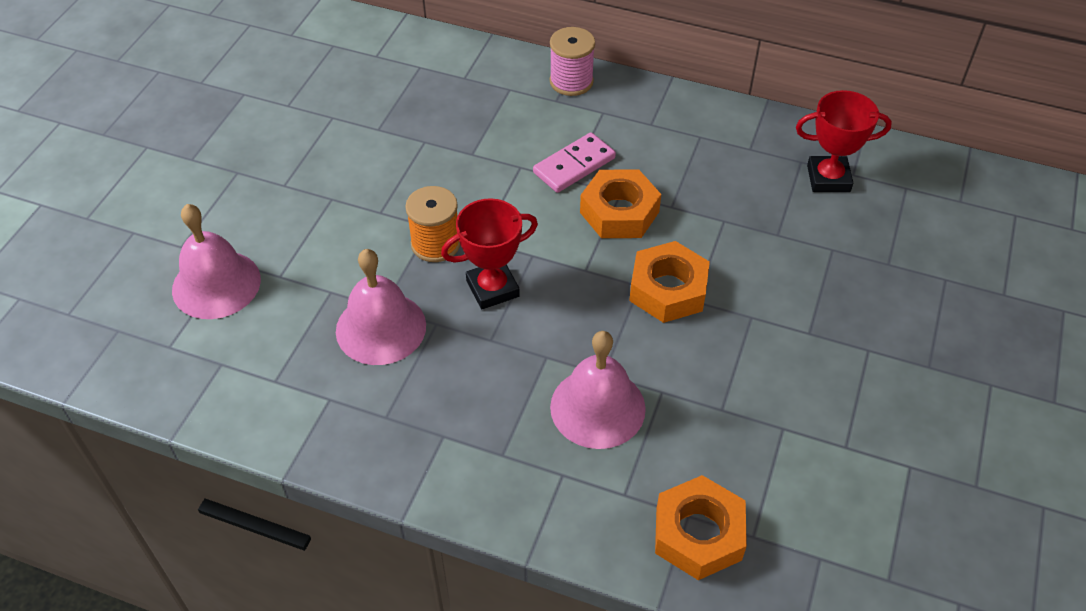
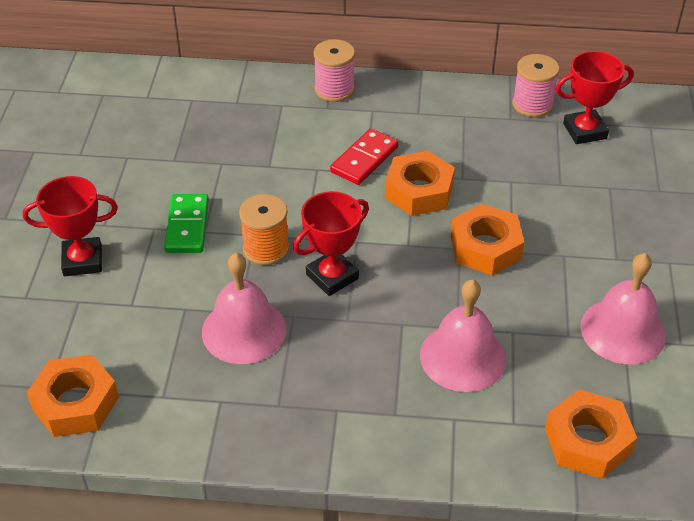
camera: 15 degrees left, 5 degrees down
pink bell [172,204,261,319] -> pink bell moved to [580,253,666,364]
pink domino [533,132,616,193] -> red domino [330,128,398,185]
none -> red trophy [23,176,118,276]
none -> orange nut [27,355,119,437]
none -> green domino [164,194,209,253]
none -> pink spool [512,54,560,117]

